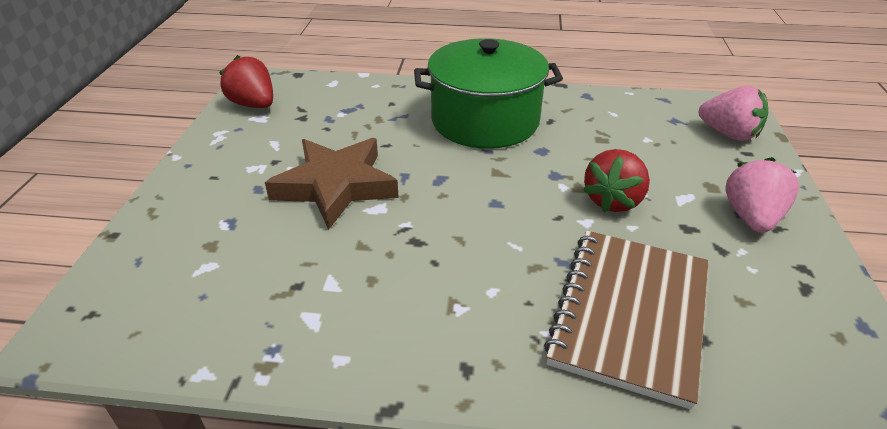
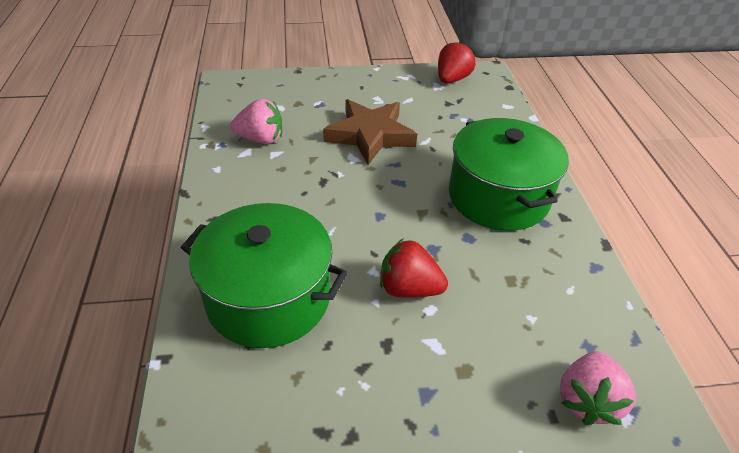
camera: 75 degrees right, 5 degrees up
brown notebook [544,231,709,410] -> green pot [181,203,348,348]
pink strawberry [725,157,799,233] -> pink strawberry moved to [230,99,282,144]

